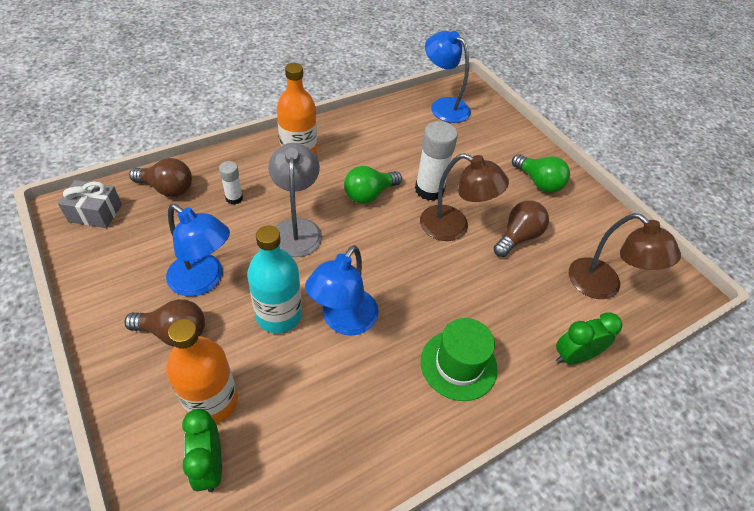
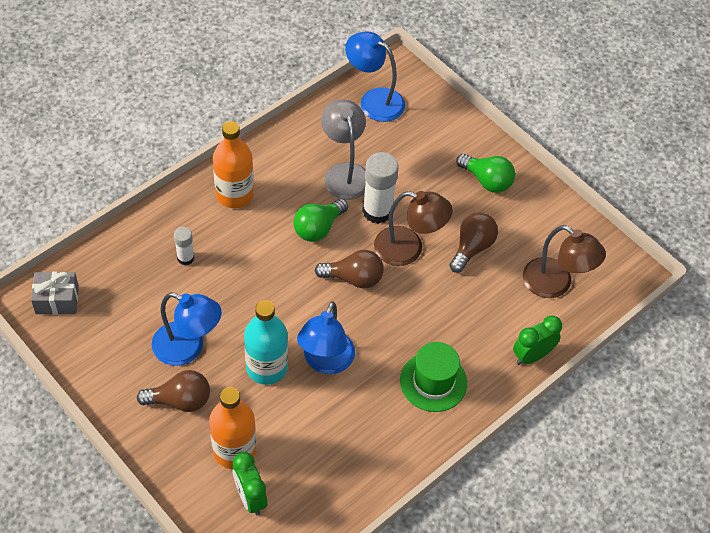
camera: 10 degrees left, 5 degrees up
brown light bulb [129,158,192,197] -> brown light bulb moved to [314,250,384,289]
grey lamp [268,143,322,257] -> grey lamp moved to [321,99,366,200]

